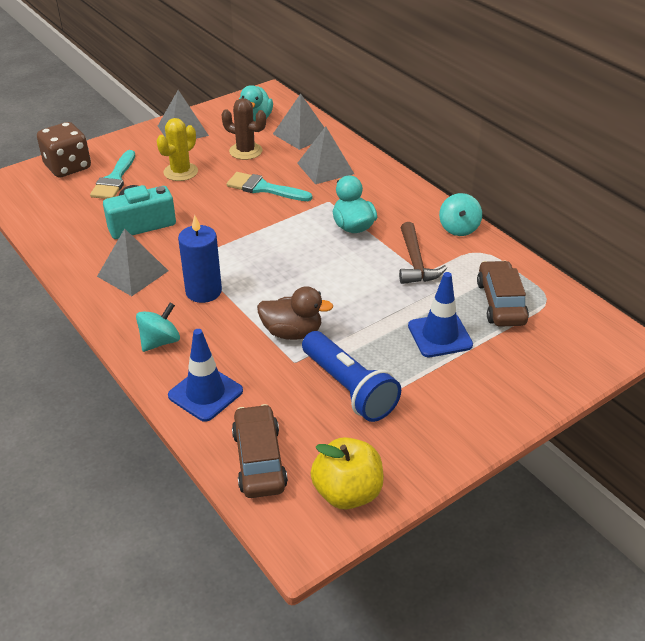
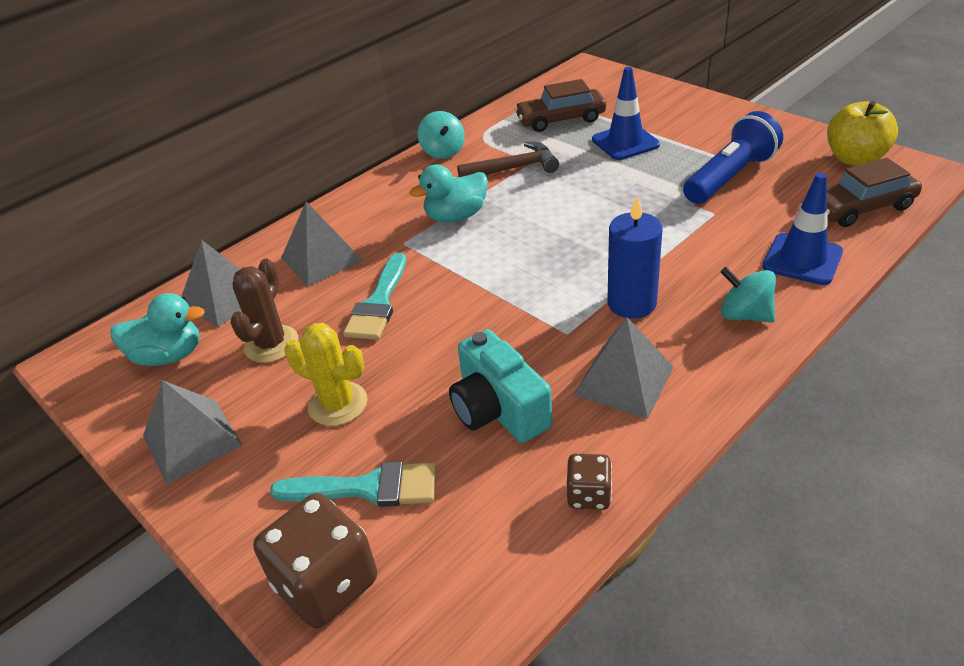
camera: 95 degrees left, 0 degrees up
brown duck [257,286,333,340] -> none
turquoise spinning top [439,193,482,236] -> turquoise spinning top turned 75 degrees clockwise [417,111,465,159]
none -> brown dice [567,454,612,510]

